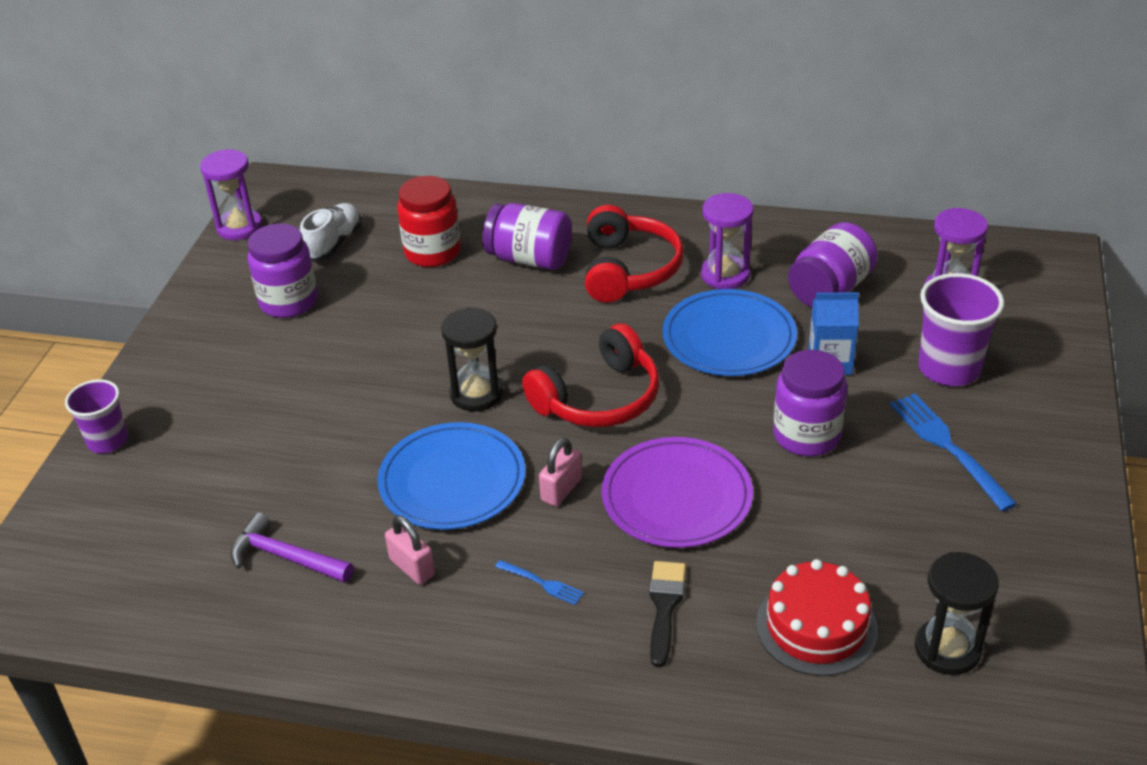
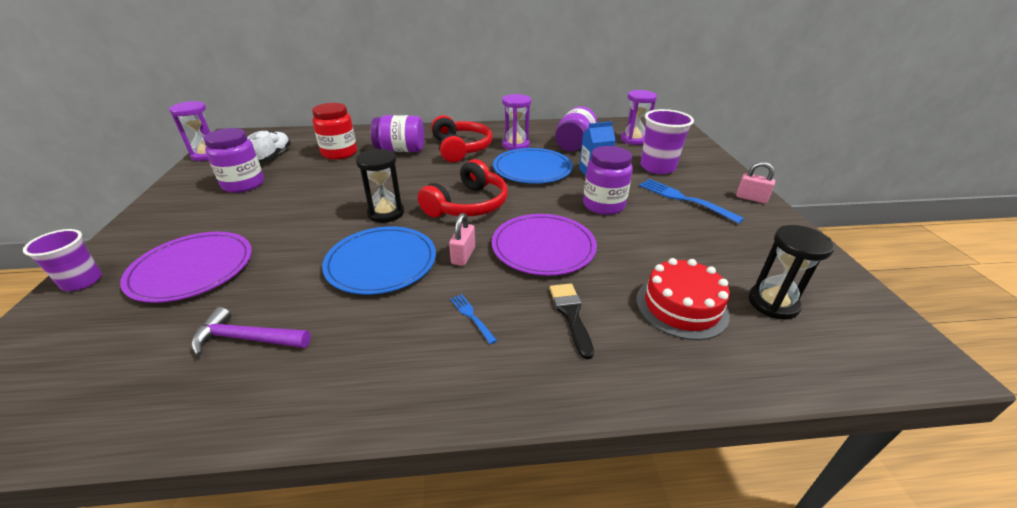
camera: 20 degrees left, 5 degrees down
pink padlock [385,515,435,584] -> pink padlock moved to [736,162,775,203]
blue fork [495,560,584,605] -> blue fork turned 135 degrees counterclockwise [450,294,497,344]
none -> purple plate [120,232,252,303]

